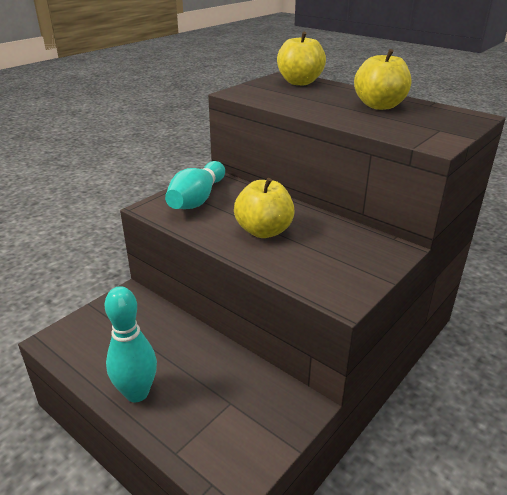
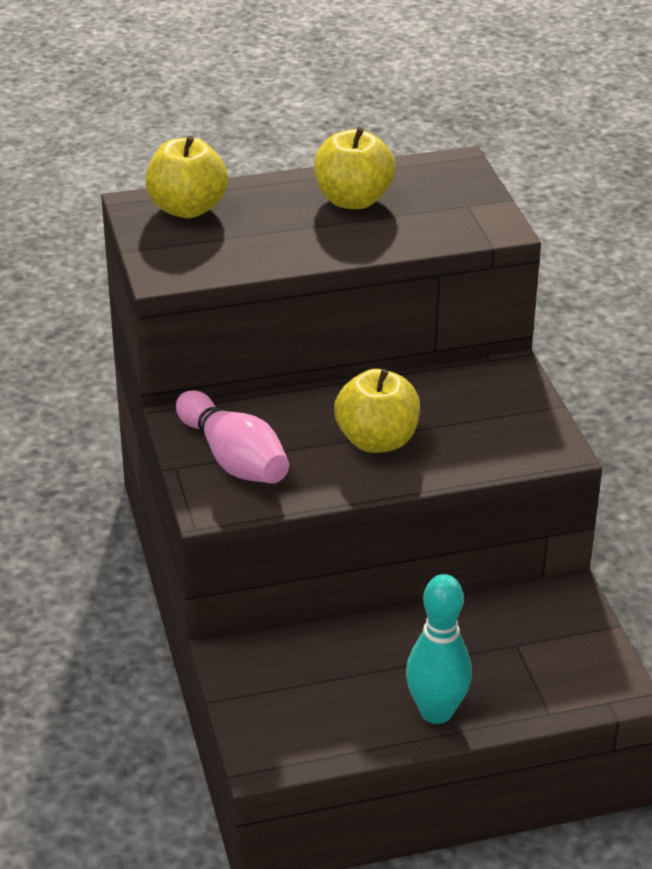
camera: 55 degrees left, 5 degrees up
turquoise bowling pin [165,161,225,209] -> pink bowling pin [176,390,289,483]

